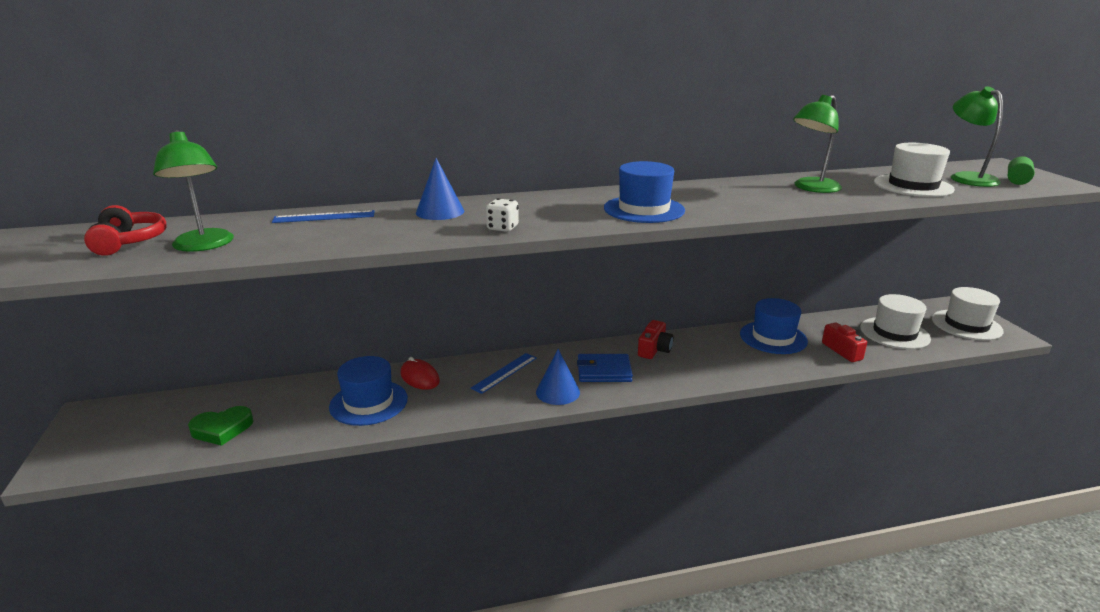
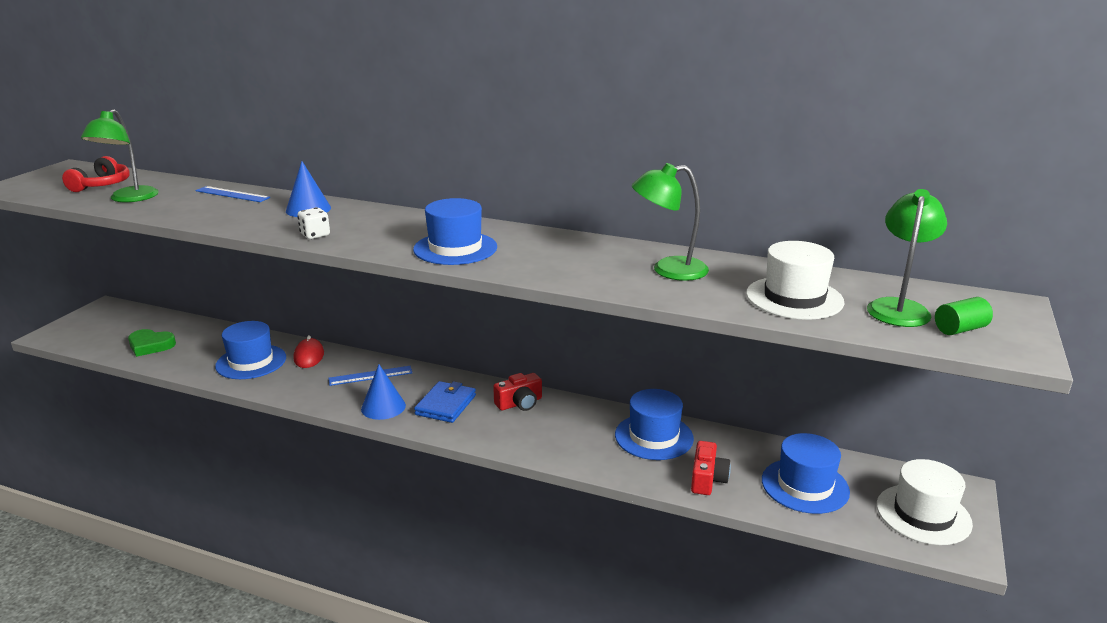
camera: 35 degrees right, 0 degrees up
blue wallet [577,354,633,382] -> blue wallet turned 75 degrees clockwise [414,381,476,423]
white hat [860,294,931,349] -> blue hat [762,433,850,514]

